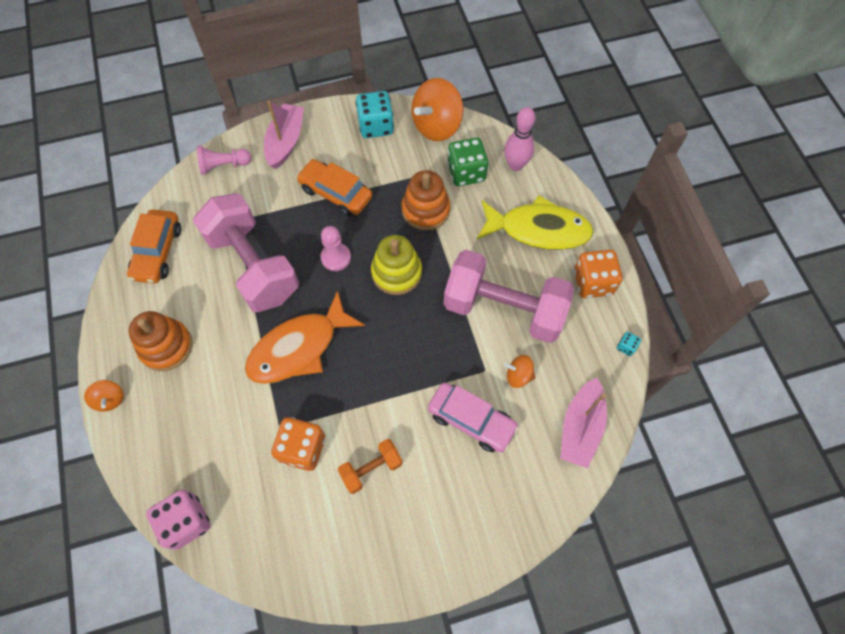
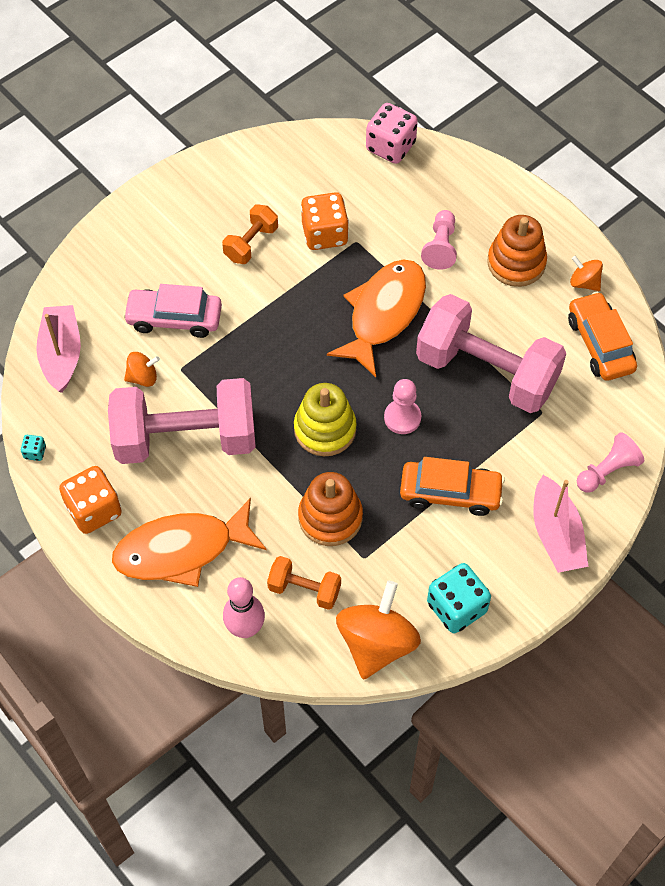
camera: 155 degrees right, 5 degrees down
orange spinning top [84,380,124,412] -> orange spinning top moved to [570,256,603,291]
green dice [447,138,488,186] -> orange dumbbell [267,556,341,610]
yellow fish [477,195,594,250] -> orange fish [112,498,266,587]
none -> pink pawn [421,210,457,270]

